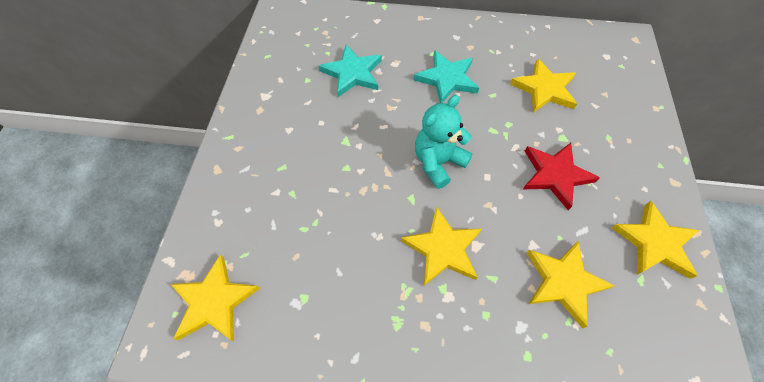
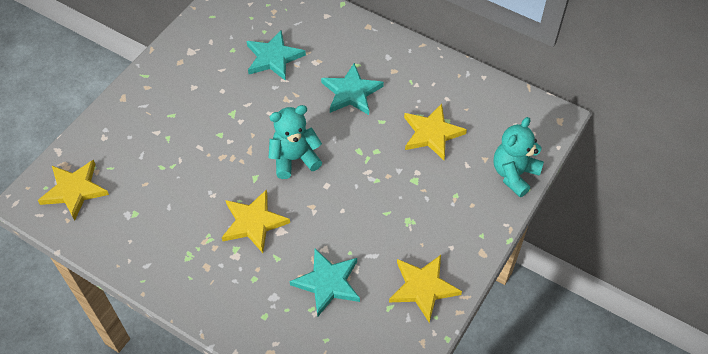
camera: 25 degrees right, 5 degrees down
red star [523,143,600,210] -> none
yellow star [527,241,615,328] -> turquoise star [289,249,360,317]
none -> turquoise teddy bear [494,117,544,197]

